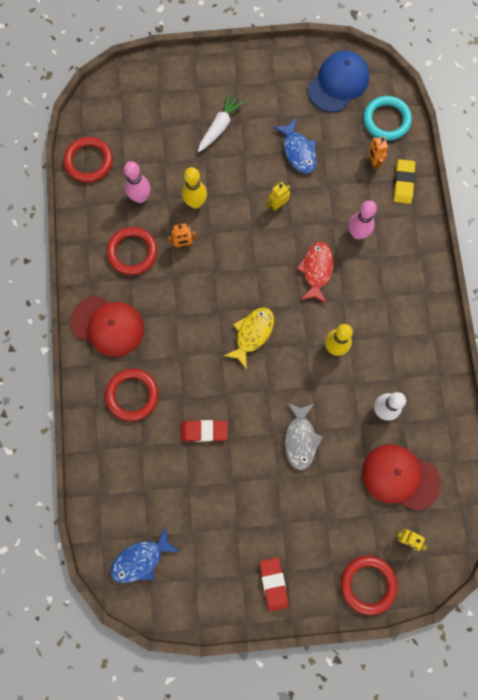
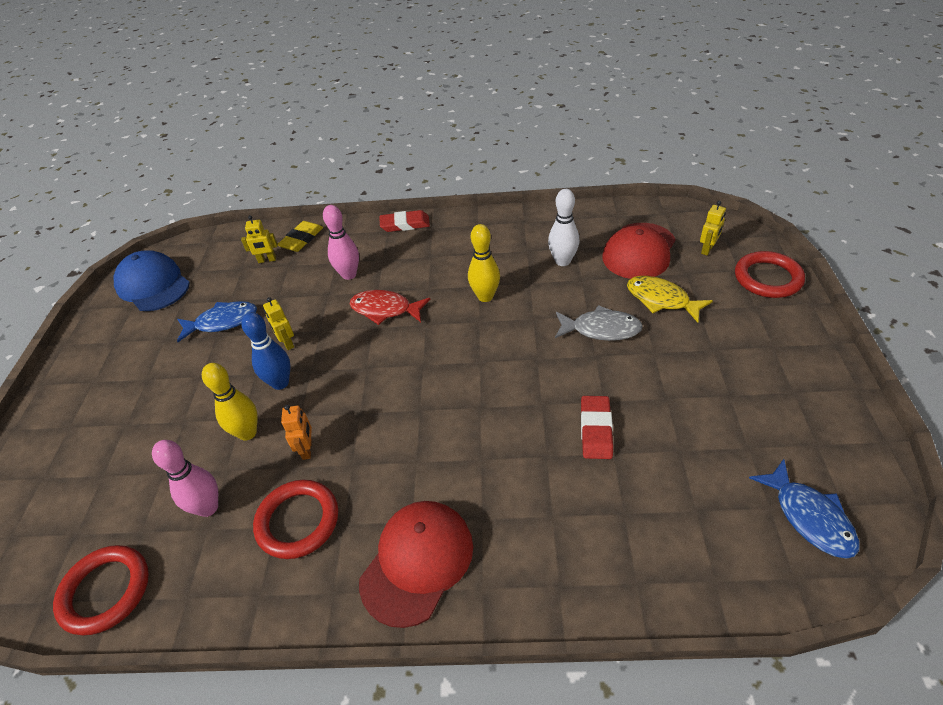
camera: 80 degrees left, 30 degrees down
red ring [105,369,159,421] -> none
white carrot [198,93,245,152] -> none
yellow fish [223,307,274,370] -> yellow fish moved to [627,276,713,323]
red eraser [259,558,289,611] -> red eraser moved to [380,210,430,232]
turquoise ring [363,96,412,141] -> none
orange robot [369,137,388,169] -> yellow robot [241,215,278,263]
yellow eraser [394,159,415,204] -> yellow eraser turned 75 degrees counterclockwise [278,221,323,252]
none -> blue bowling pin [241,312,291,390]

